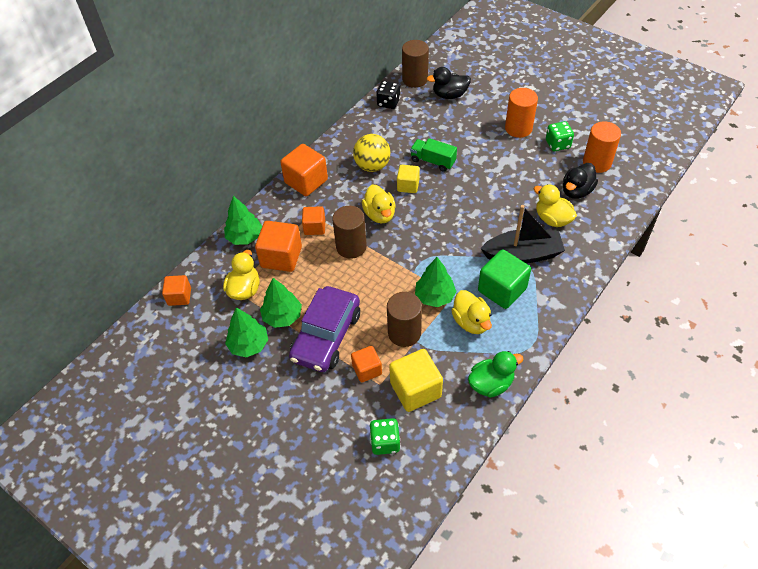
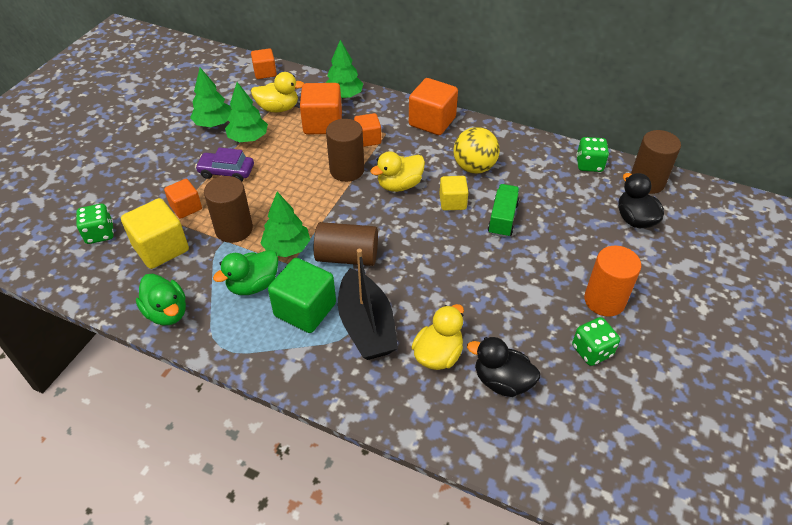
camera: 75 degrees right, 5 degrees down
purple car [289,286,360,372] -> purple car [195,147,254,182], size x0.57
black dice [376,81,400,109] -> green dice [576,137,609,172]
yellow duck [451,290,492,334] -> green duck [213,250,278,295]
orange cylinder [583,121,621,173] -> none
none -> brown cylinder [314,222,378,266]

